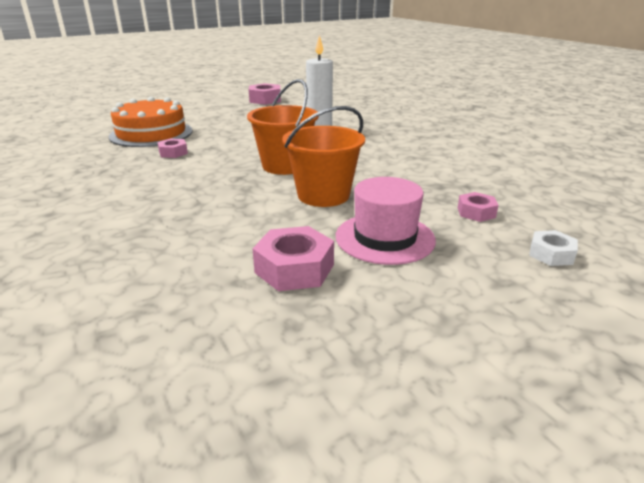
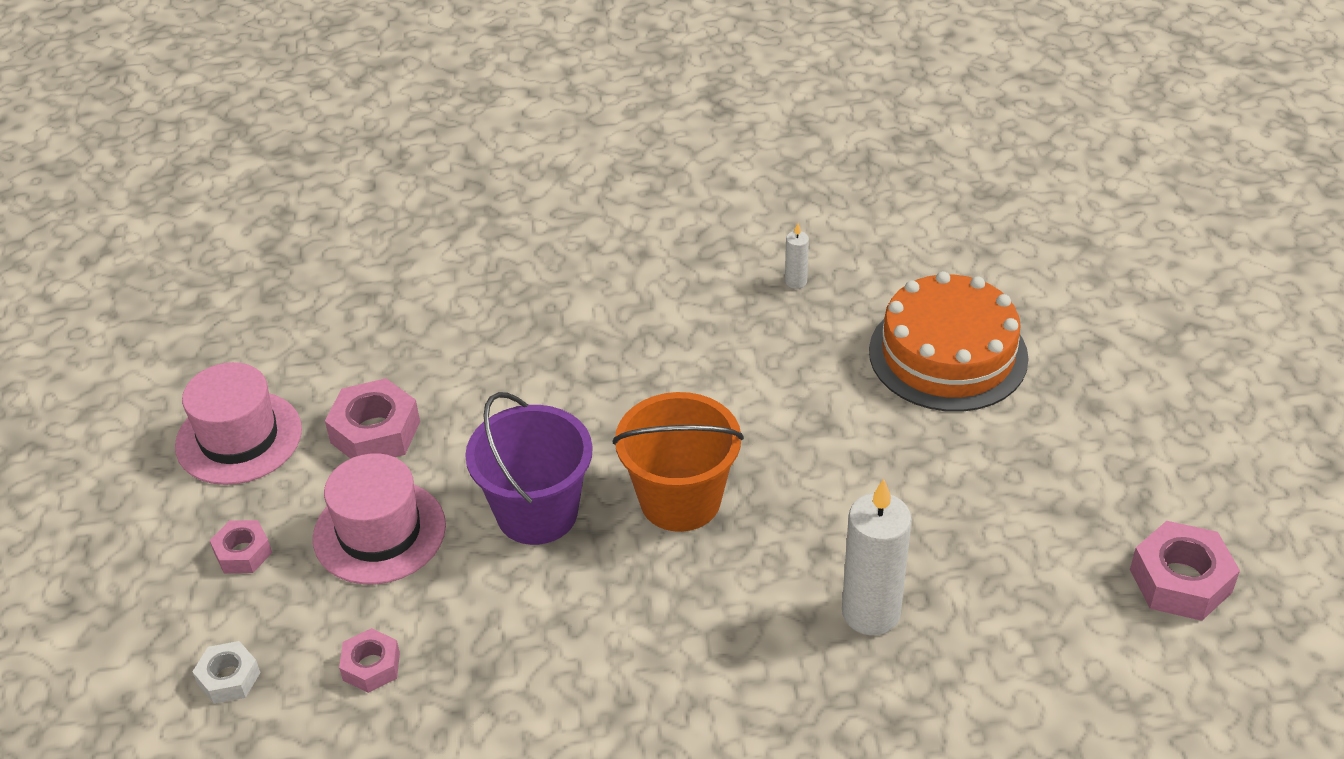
camera: 115 degrees right, 15 degrees up
pink nut [157,139,188,158] -> pink nut moved to [210,520,272,573]
orange bucket [282,106,365,207] -> purple bucket [465,392,593,545]
none -> pink hat [175,362,302,485]
none -> white candle [785,223,809,289]

